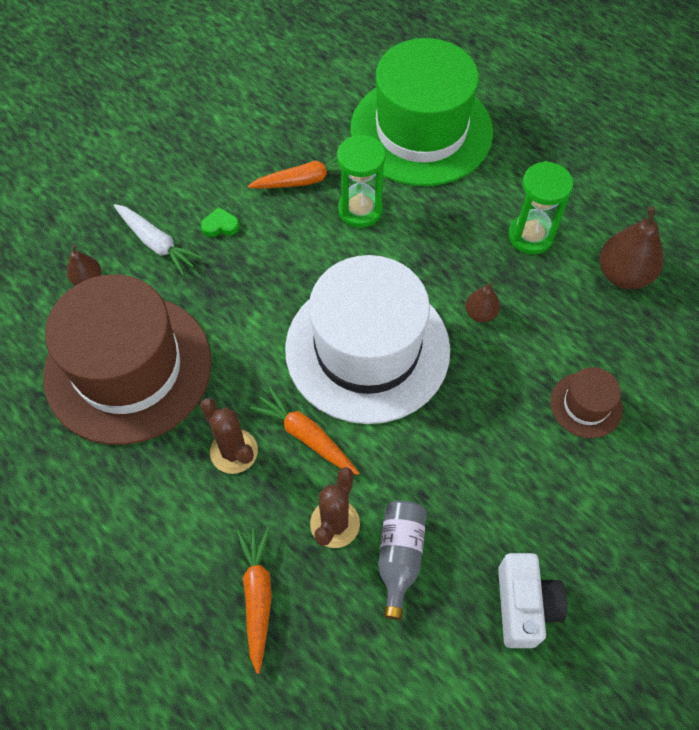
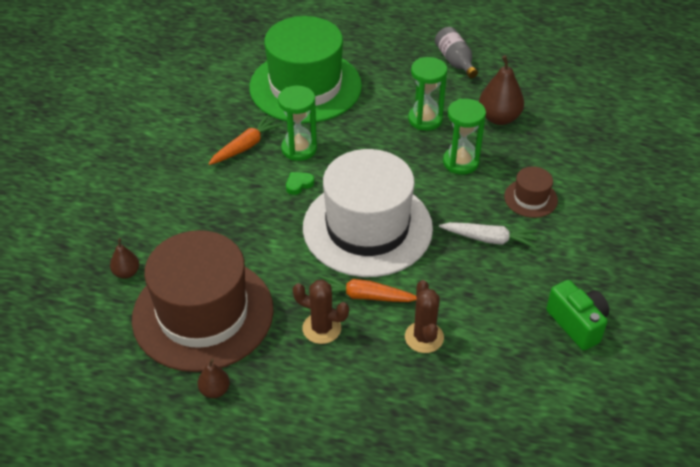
camera: 30 degrees left, 15 degrees down
white carrot [114,204,203,276] -> white carrot moved to [439,222,538,248]
green heart [201,207,240,237] -> green heart moved to [286,172,314,195]
orange carrot [237,527,272,674] -> none
grey bottle [378,501,427,620] -> grey bottle moved to [435,27,478,78]
brown pear [465,282,500,322] -> brown pear moved to [197,359,230,398]
white camera [498,553,567,648] -> green camera [546,280,609,351]
none -> green hourglass [443,99,486,175]

